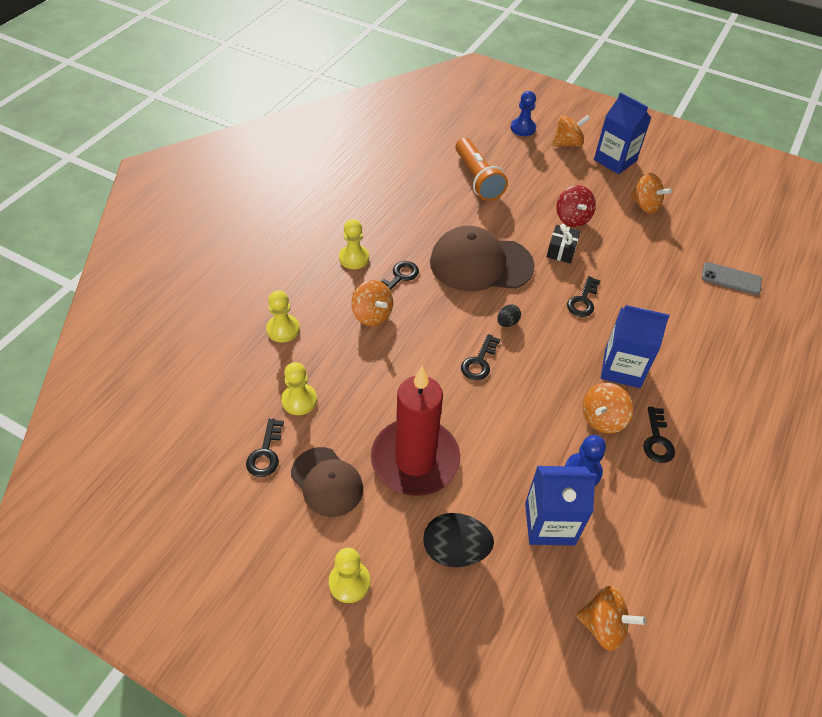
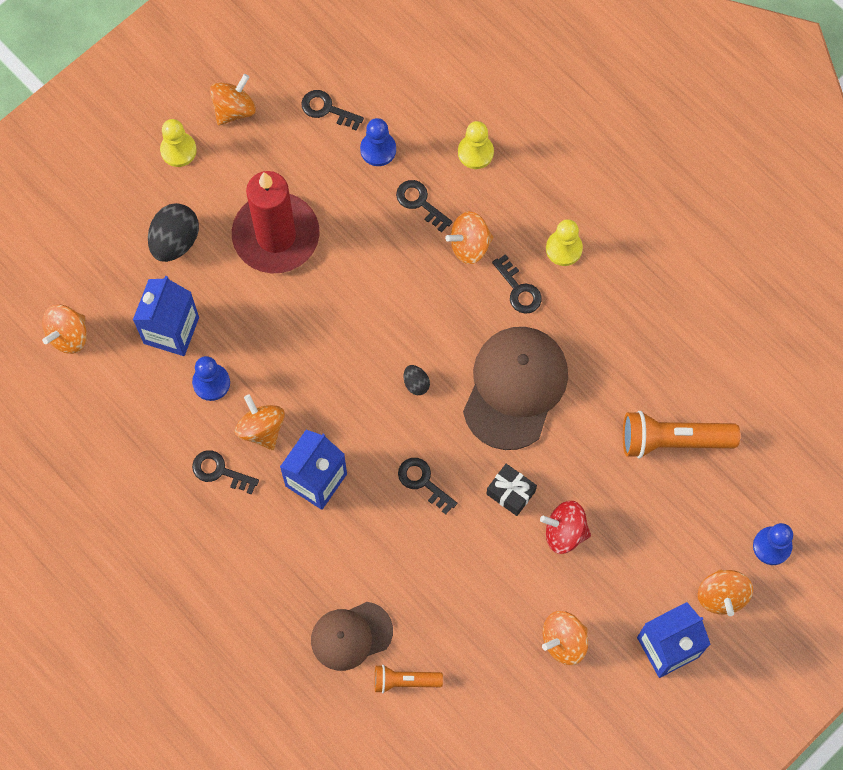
camera: 110 degrees right, 20 degrees up
yellow pawn [281,362,317,415] -> blue pawn [360,118,396,166]
brown cap [291,447,363,517] -> brown cap moved to [311,602,393,671]
black key [461,334,500,381] -> black key moved to [396,180,453,233]
grey phone [702,262,762,295] -> orange flashlight [375,665,443,694]
none -> orange spinning top [210,74,256,126]

